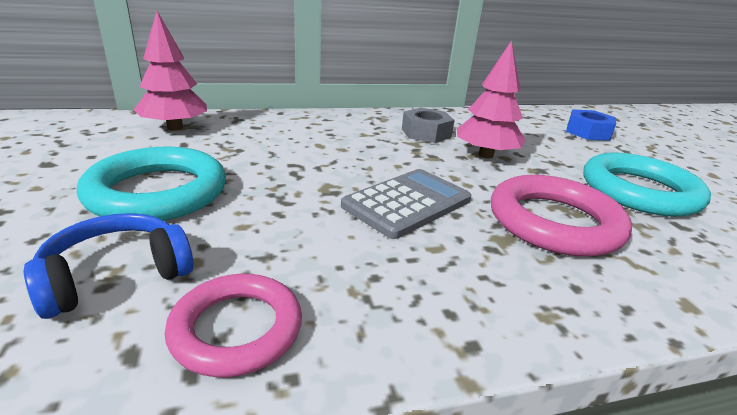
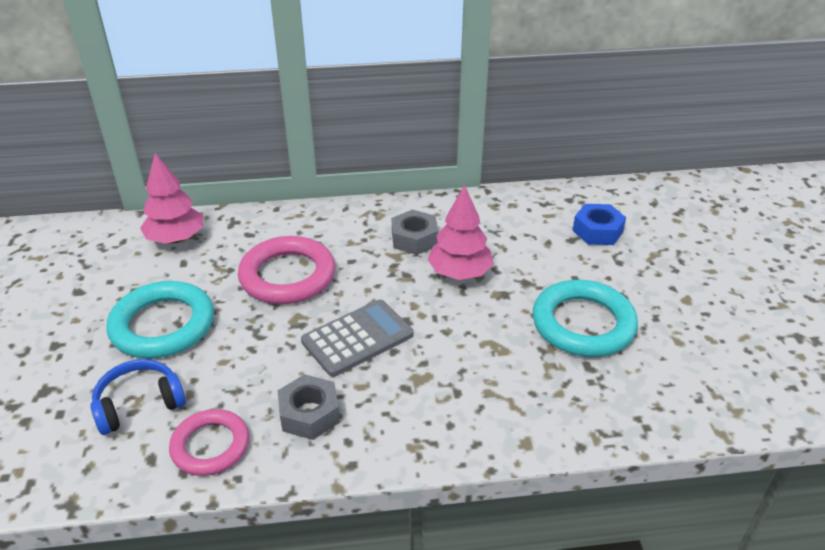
camera: 10 degrees right, 10 degrees up
pink ring [491,175,632,257] -> pink ring moved to [238,236,335,304]
none -> grey nut [278,374,340,440]

